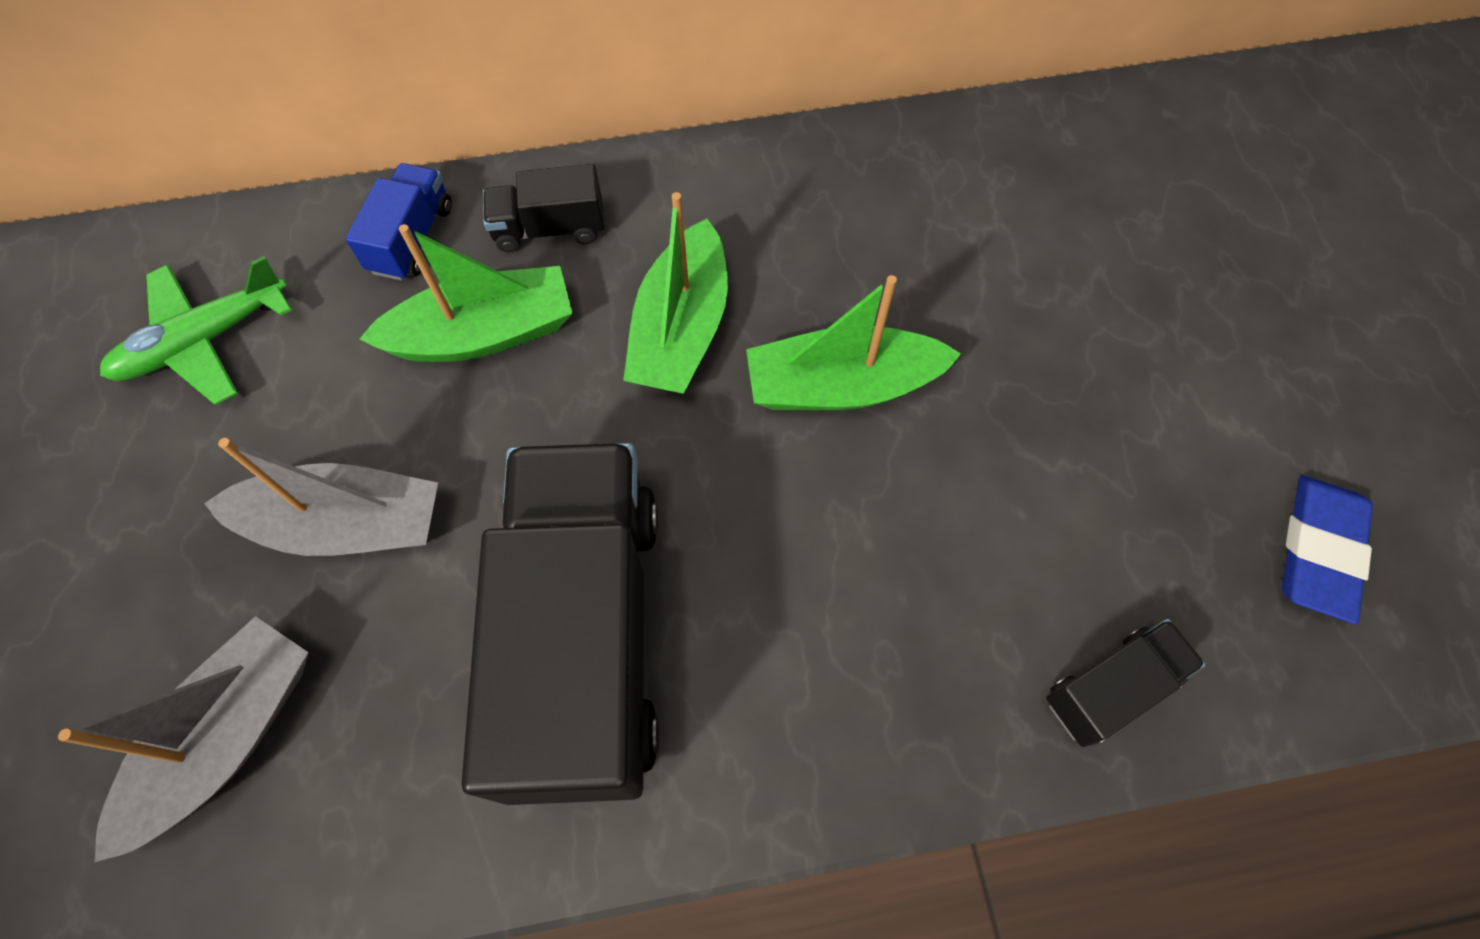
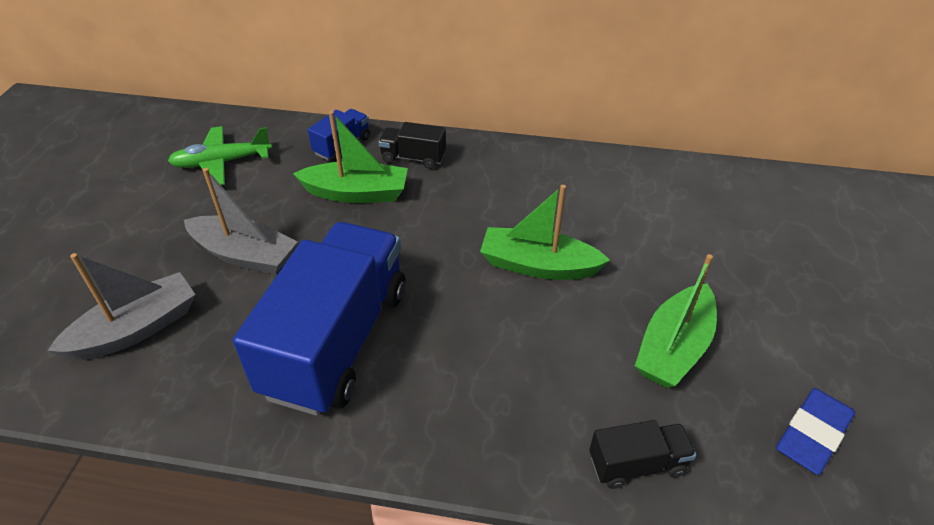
camera: 20 degrees right, 20 degrees down
black truck [462,443,659,805] -> blue truck [233,222,406,416]
green boat [623,192,728,394] -> green boat moved to [635,254,717,388]

